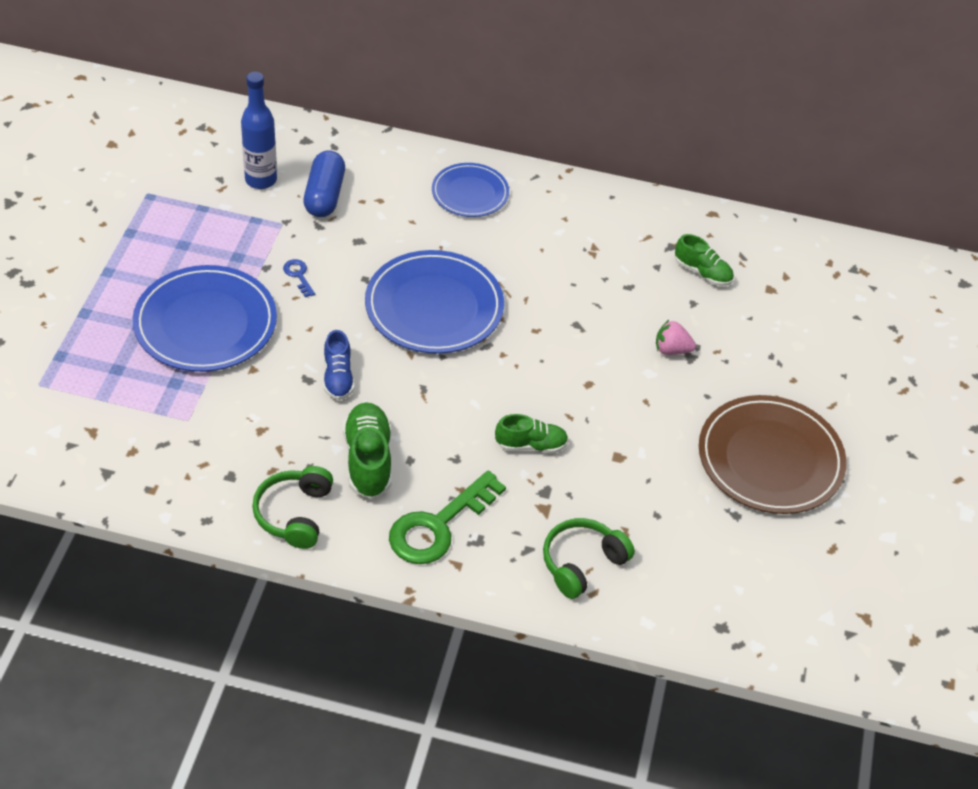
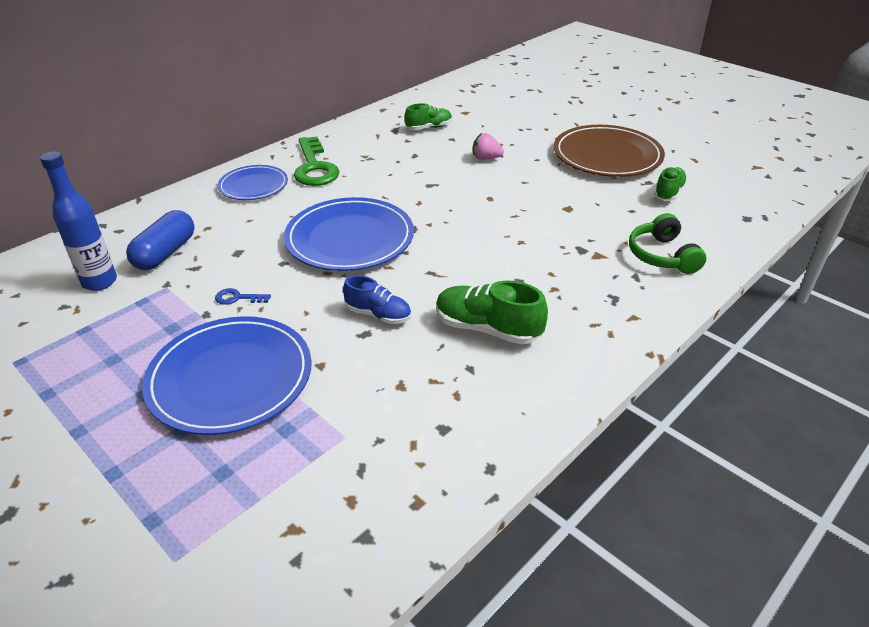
camera: 55 degrees left, 10 degrees down
green headphones [252,466,333,549] -> none
blue capsule [303,151,345,217] -> blue capsule turned 75 degrees clockwise [126,210,195,270]
green key [389,471,506,564] -> green key moved to [294,136,340,186]
green shoe [495,414,569,453] -> green shoe moved to [654,167,687,201]
pink strawberry [656,320,696,355] -> pink strawberry turned 60 degrees clockwise [473,133,504,160]

